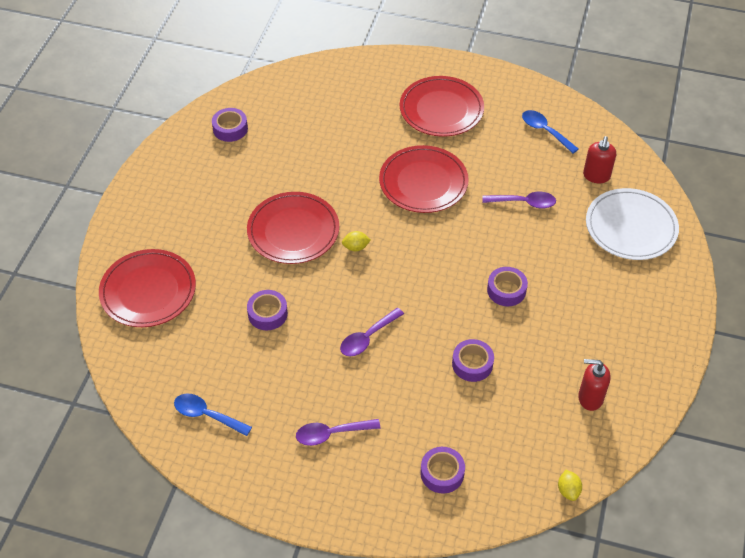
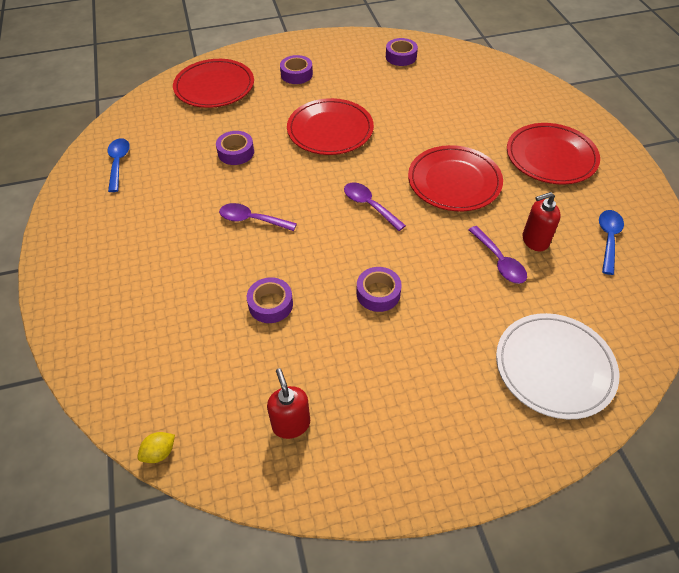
camera: 60 degrees right, 0 degrees up
purple spoon [296,419,381,446] -> purple spoon moved to [344,182,406,231]
yellow lemon [342,231,371,251] -> none
purple tape [421,447,465,493] -> purple tape moved to [280,55,313,84]
red soap dispenser [583,136,616,183] -> red soap dispenser moved to [523,192,561,252]

